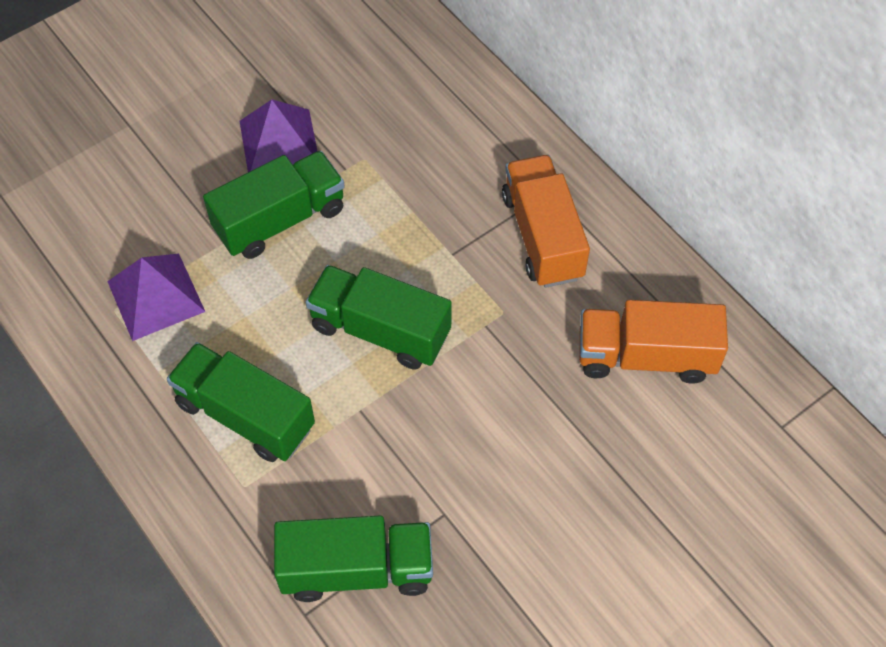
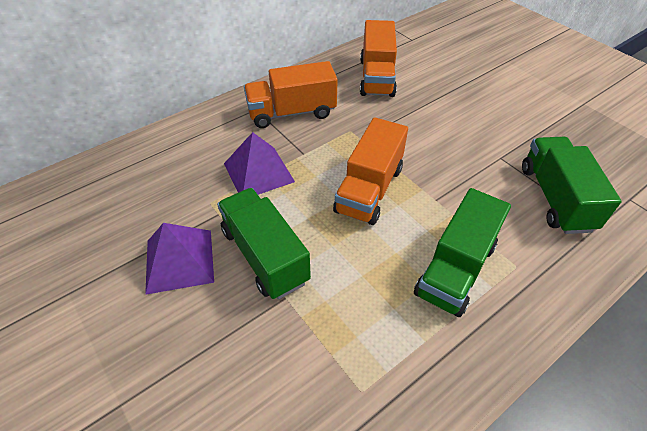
camera: 90 degrees left, 10 degrees down
purple pyramid [107,253,205,341] -> purple pyramid moved to [224,132,295,195]
green truck [306,265,452,370] -> orange truck [333,117,408,225]

